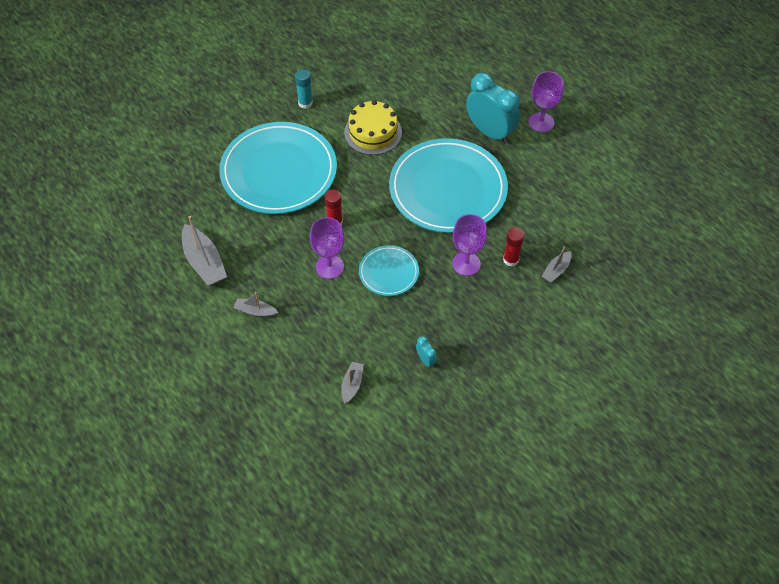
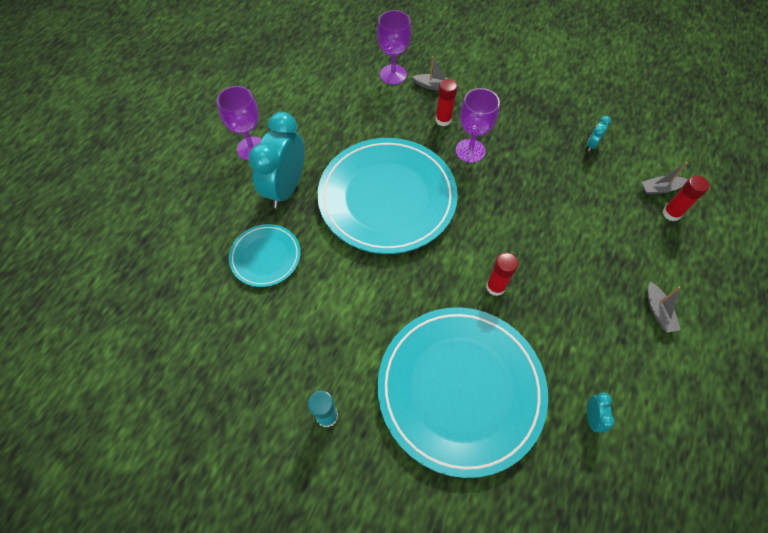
camera: 115 degrees left, 5 degrees up
grey boat [182,216,227,286] -> none
purple goblet [310,217,344,279] -> purple goblet moved to [377,10,411,85]
yellow cake [344,100,402,155] -> none
turquoise plate [359,245,419,296] -> turquoise plate moved to [229,224,301,287]
none -> turquoise clock [587,392,615,433]
none -> red glue stick [662,175,710,221]

